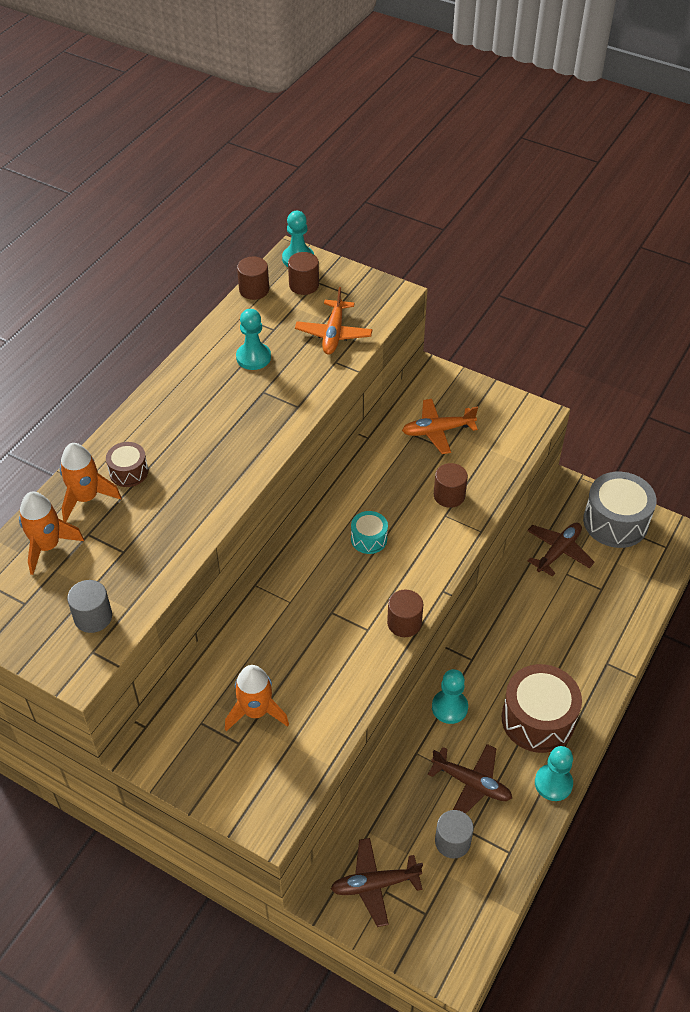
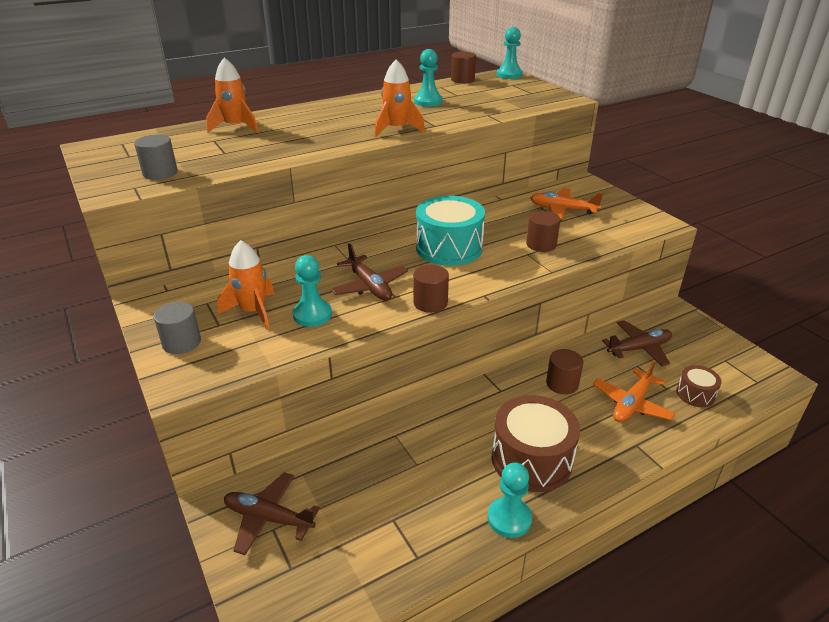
camera: 30 degrees right, 15 degrees down
orange rocket [19,491,84,575] -> orange rocket moved to [375,60,425,137]
brown drum [106,442,148,487] -> brown drum moved to [676,365,722,407]
brown cylinder [288,252,319,295] -> brown cylinder moved to [546,349,584,395]
orange plane [295,287,372,355] -> orange plane moved to [593,360,676,422]
turquoise drum [351,511,388,554] -> turquoise drum [416,196,485,266], size x1.96
brown plane [428,744,512,813] -> brown plane moved to [331,243,408,301]
turquoise pawn [432,669,468,724] -> turquoise pawn moved to [293,255,332,327]
grey cylinder [435,810,474,859] -> grey cylinder moved to [153,302,201,354]
grey drum [583,472,656,548] -> none

